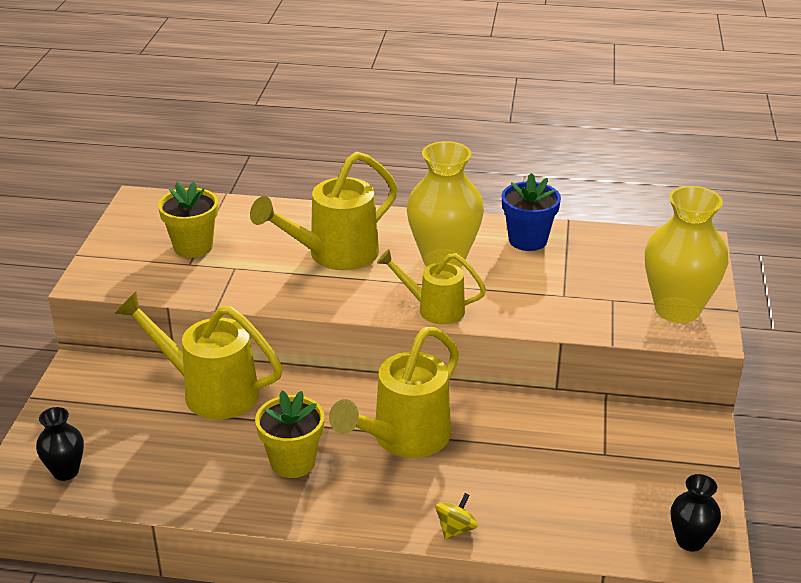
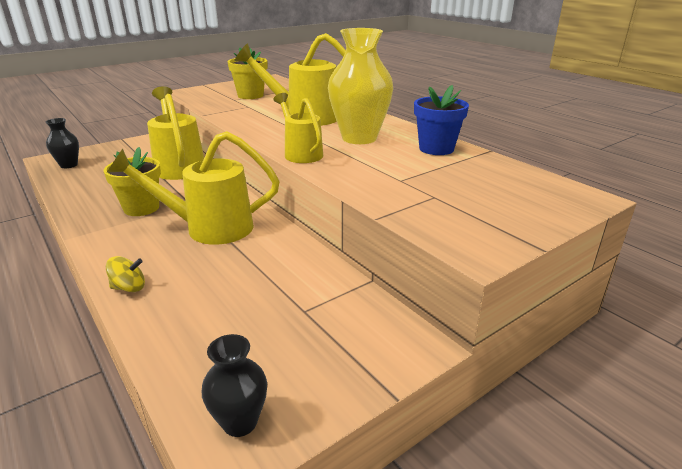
camera: 45 degrees right, 5 degrees down
yellow vase [645,186,728,323] -> none

